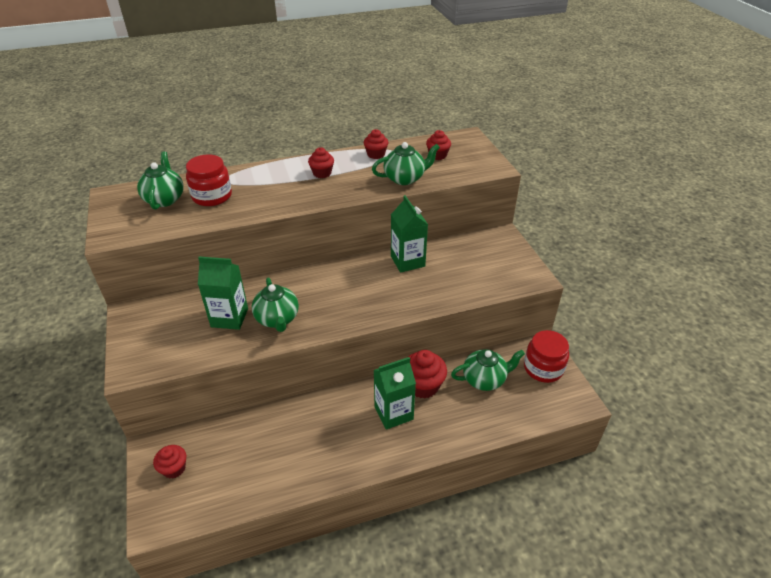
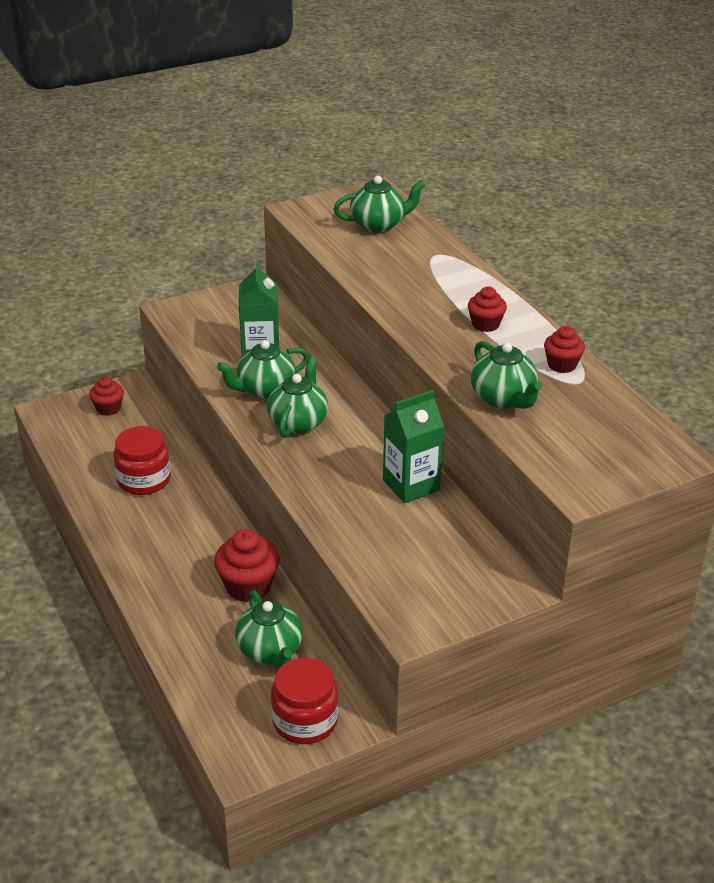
camera: 80 degrees right, 5 degrees down
red jar [186,155,232,206] -> red jar moved to [113,426,171,495]
green carton [374,357,416,430] -> none
red cupcake [426,130,451,160] -> none
none -> green teapot [267,357,328,438]

